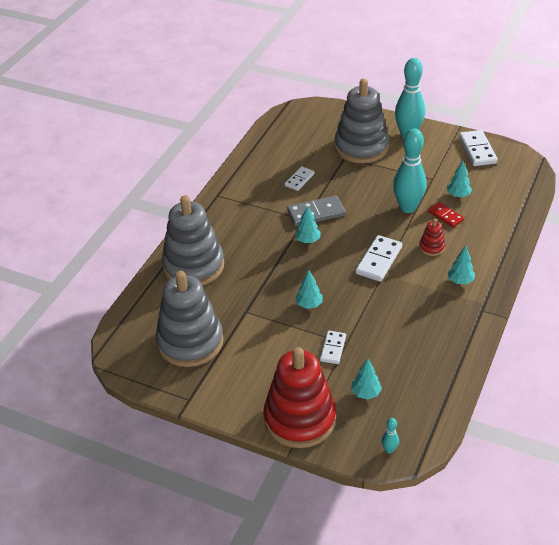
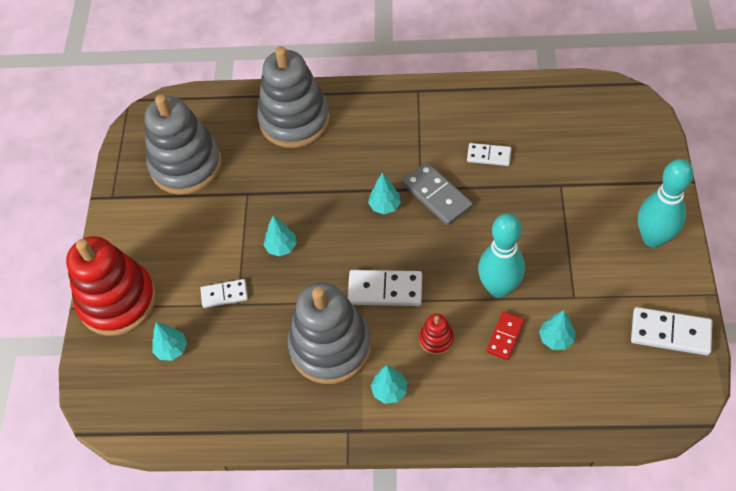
camera: 70 degrees right, 15 degrees up
grey stacking toy [334,79,389,163] -> grey stacking toy moved to [288,283,371,384]
turquoise bowling pin [382,418,399,454] -> none
white domino [459,130,498,166] -> white domino turned 45 degrees clockwise [631,307,712,355]

